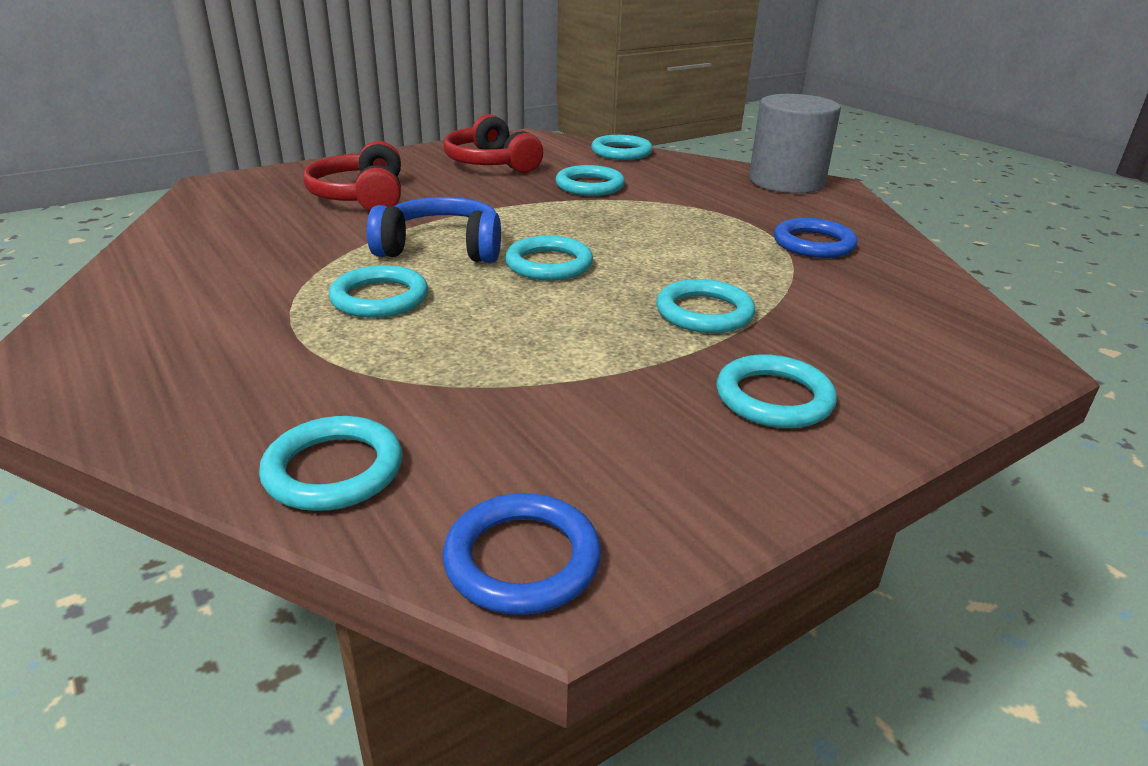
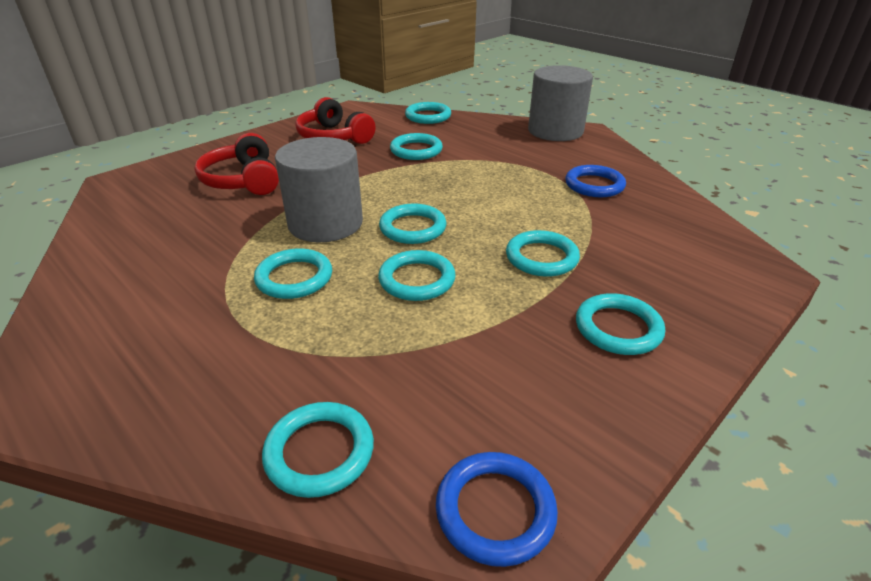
camera: 10 degrees left, 5 degrees up
blue headphones [367,197,501,263] -> grey cylinder [275,137,363,243]
none -> turquoise ring [378,250,456,301]

